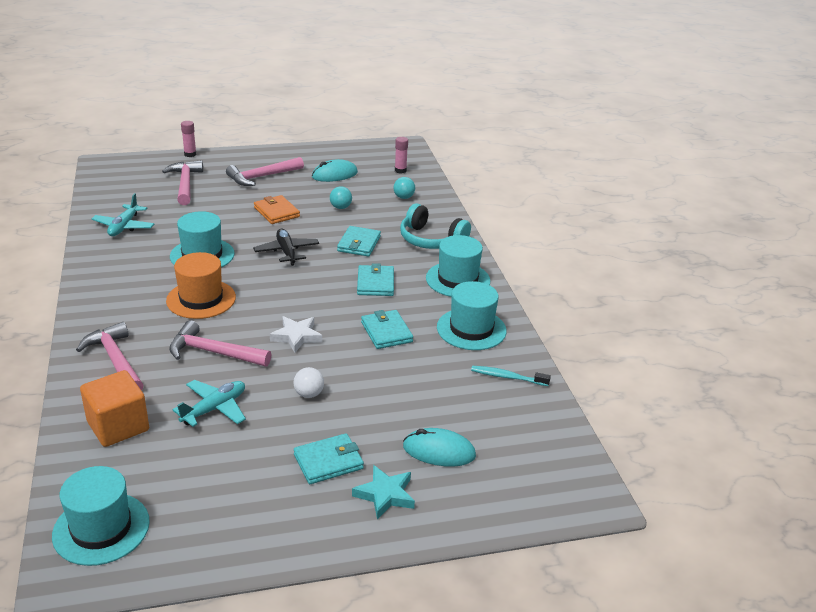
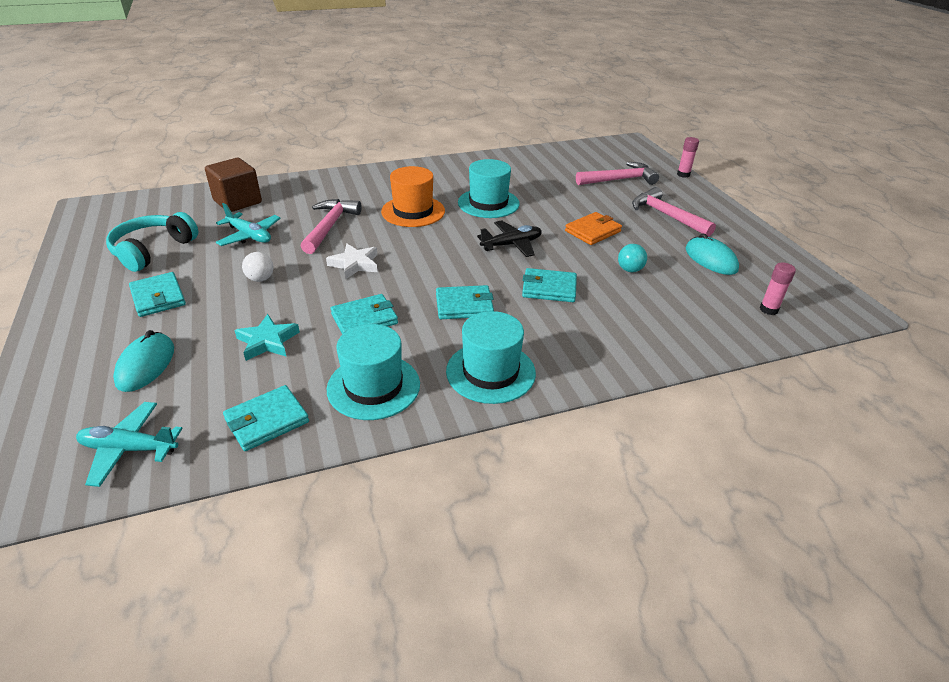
camera: 85 degrees right, 5 degrees up
turquoise hat [52,466,150,566] -> none
pink hammer [76,322,144,391] -> none
orange cube [80,370,149,447] -> brown cube [205,158,262,212]
turquoise plane [92,193,154,236] -> turquoise plane moved to [76,402,183,487]
turquoise star [352,465,415,519] -> turquoise star moved to [234,314,300,361]
turquoise ball [393,177,415,199] -> none
turquoise headphones [400,203,471,249] -> turquoise headphones moved to [106,212,198,272]
turquoise toothbrush [471,366,551,386] -> turquoise wallet [223,385,309,451]

